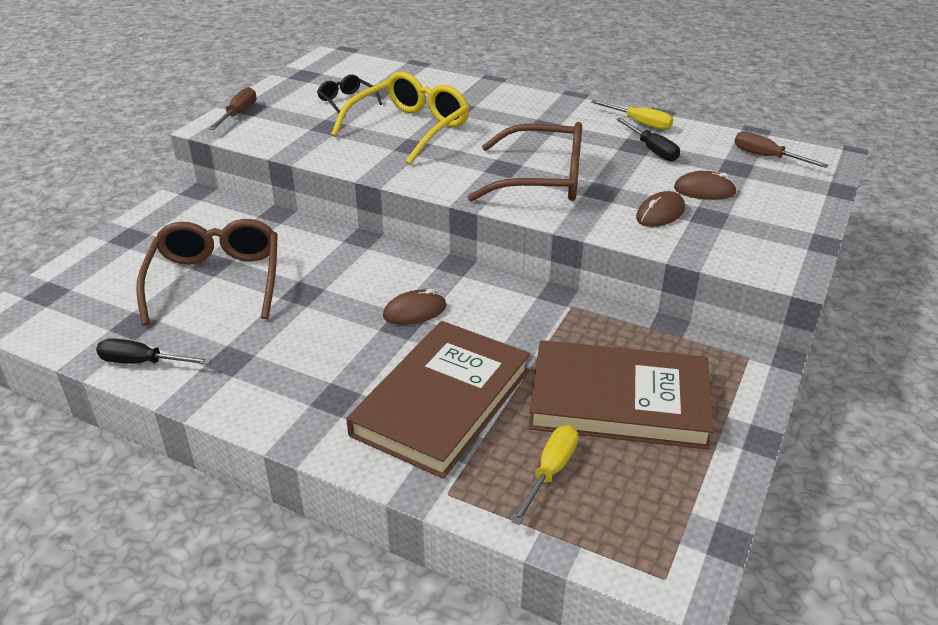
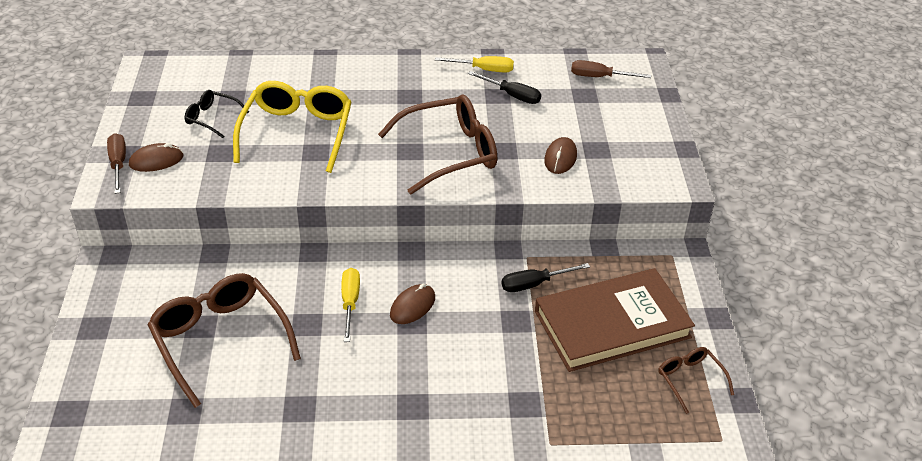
camera: 30 degrees left, 5 degrees up
black screwdriver [96,338,211,365] -> black screwdriver moved to [502,263,590,292]
brown book [346,321,530,479] -> none
yellow screwdriver [512,425,578,525] -> yellow screwdriver moved to [341,268,360,342]
brown mouse [674,171,737,200] -> brown mouse moved to [129,143,183,172]
none -> brown glasses [658,347,734,414]

